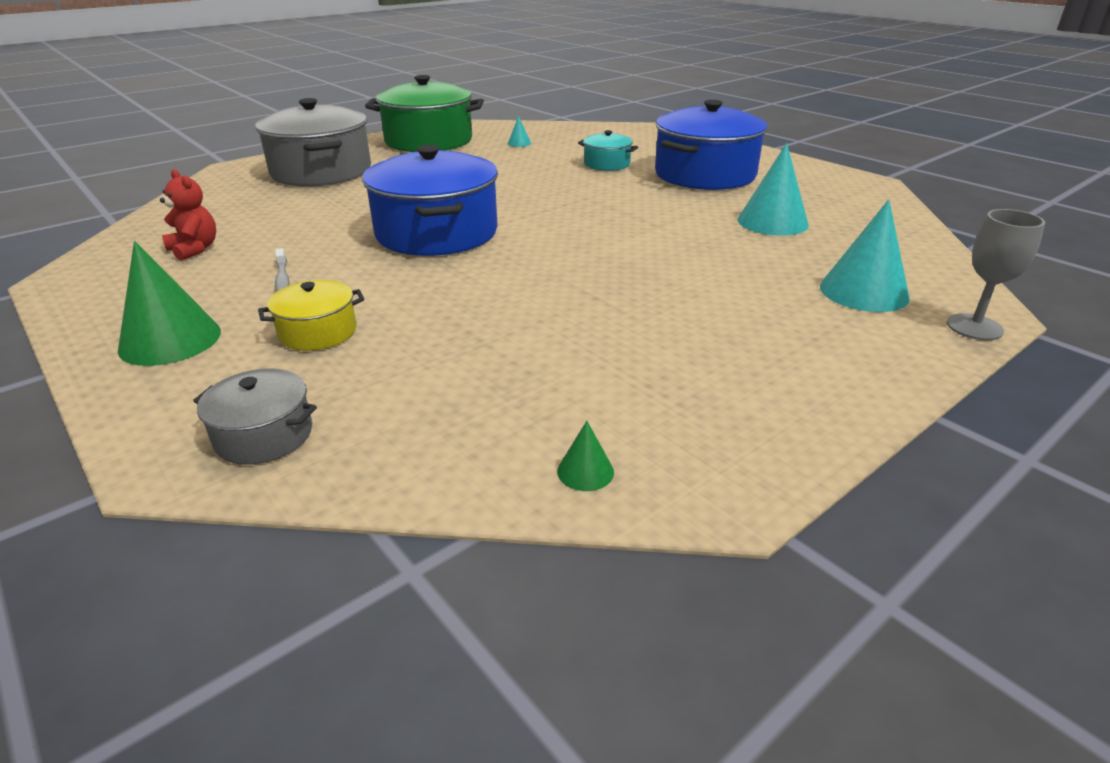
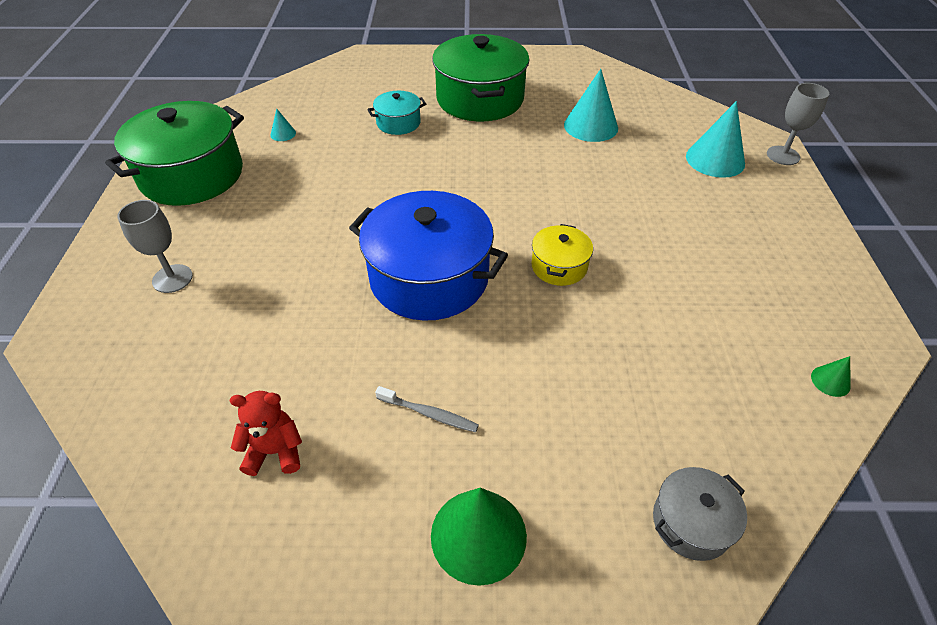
camera: 50 degrees left, 15 degrees up
grey pot [255,98,371,186] -> grey goblet [117,200,193,293]
yellow pot [258,280,364,351] -> yellow pot moved to [531,224,593,286]
blue pot [655,100,767,190] -> green pot [432,34,530,122]

